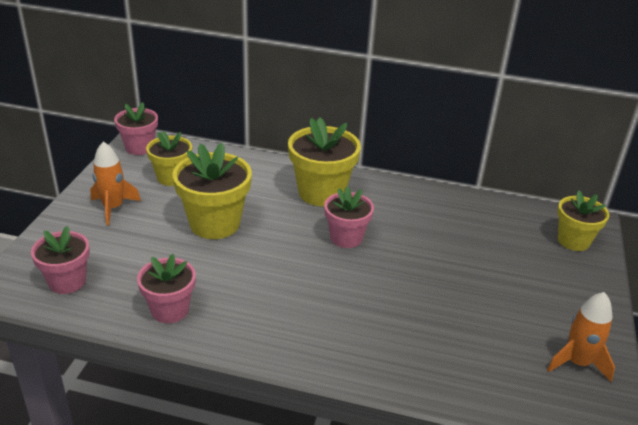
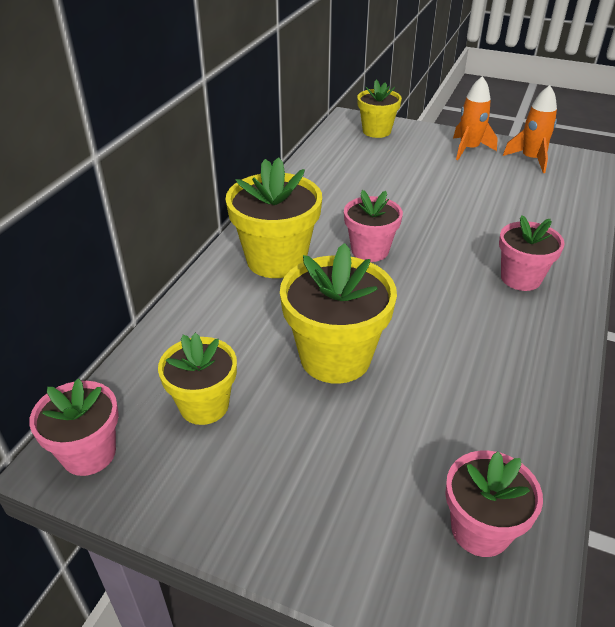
camera: 80 degrees left, 5 degrees up
orange rocket [90,141,141,226] -> orange rocket moved to [453,76,498,160]
pink flower pot [137,254,196,323] -> pink flower pot moved to [499,215,565,291]

